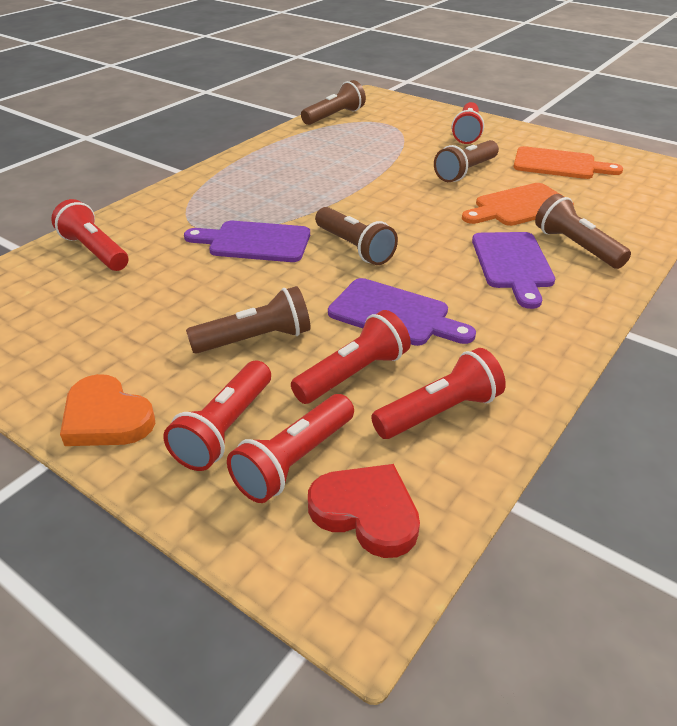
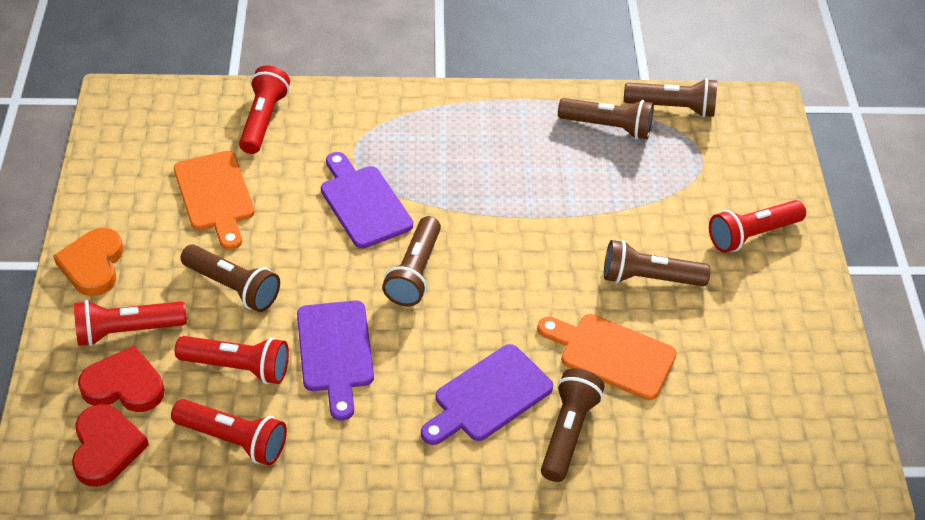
camera: 50 degrees right, 10 degrees up
red flashlight [227,394,354,503] -> red heart [78,345,165,412]
orange cutting board [514,146,623,179] -> orange cutting board moved to [174,151,255,250]
none -> brown flashlight [558,98,654,139]

